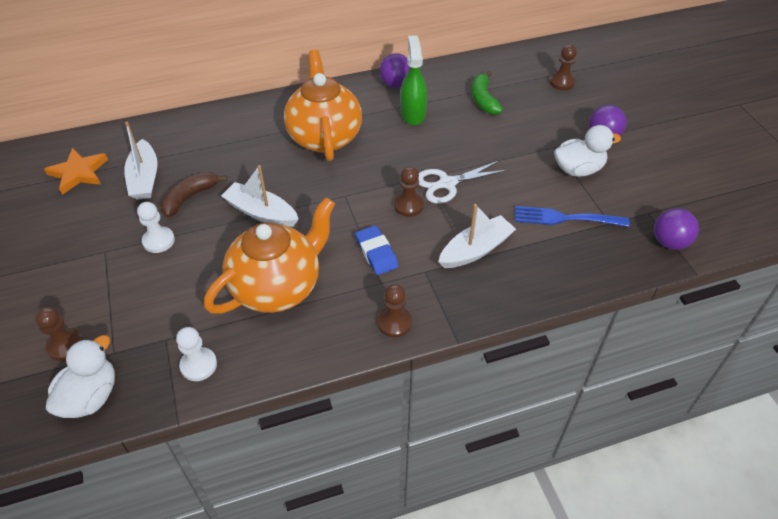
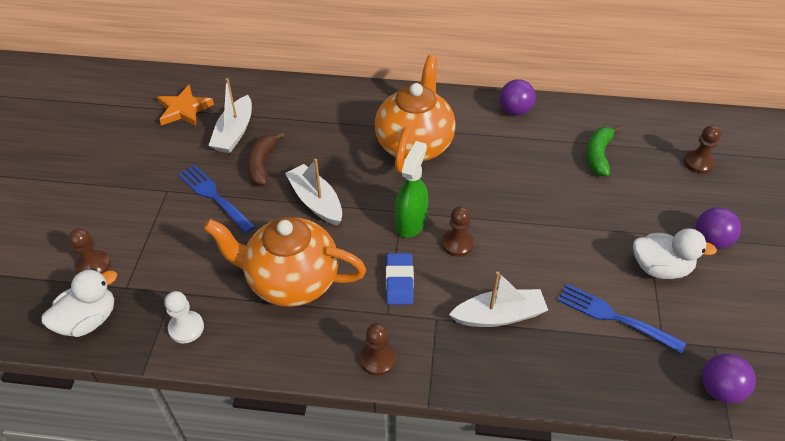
camera: 25 degrees right, 0 degrees up
white pawn [137,202,175,253] -> blue fork [178,165,256,233]
brown banana [160,172,227,217] -> brown banana turned 60 degrees counterclockwise [246,132,284,186]
orange teapot [204,197,335,314] -> orange teapot turned 150 degrees counterclockwise [204,217,366,307]
green spray bottle [400,35,427,125] -> green spray bottle moved to [395,141,428,238]
white scissors [418,160,508,204] -> none

